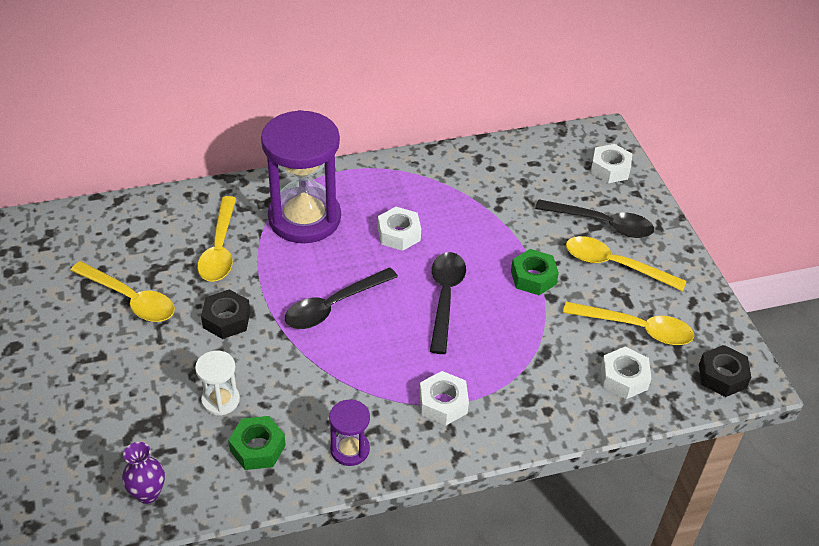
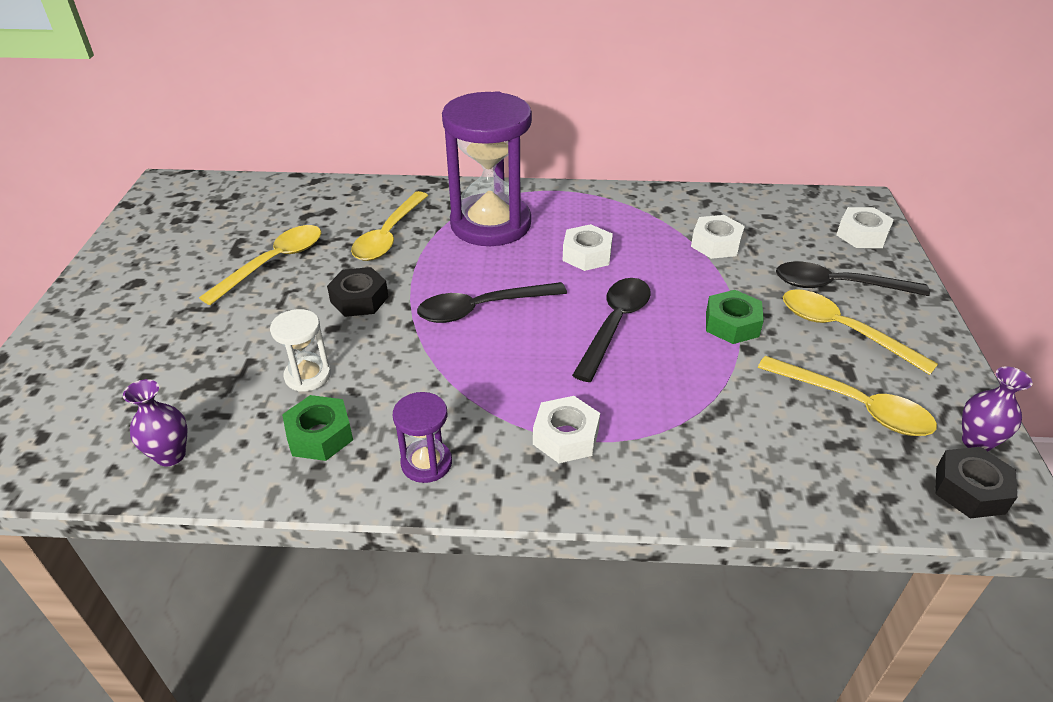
camera: 20 degrees right, 5 degrees down
yellow spoon [70,261,175,322] -> yellow spoon turned 105 degrees counterclockwise [199,225,321,305]
black spoon [535,199,654,238] -> black spoon turned 150 degrees clockwise [776,261,930,296]
white nut [601,347,652,399] -> white nut moved to [691,215,745,259]
none -> purple vase [962,366,1033,451]

